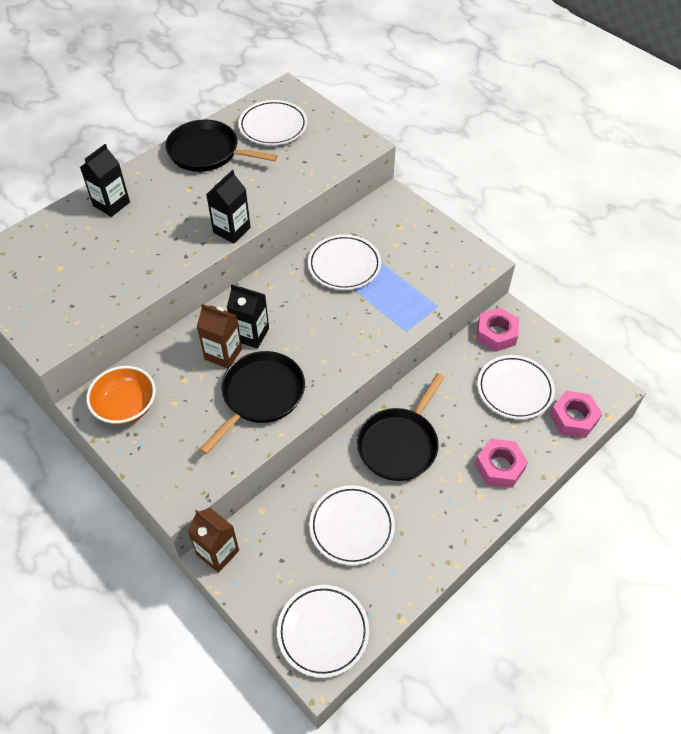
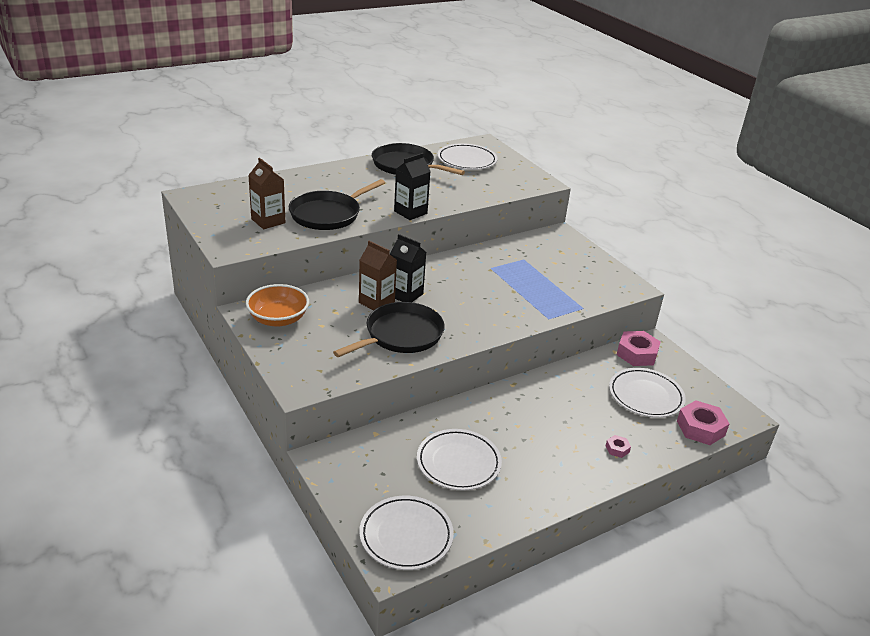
camera: 10 degrees right, 20 degrees down
black carton [80,144,130,217] -> none
brown carton [187,508,239,573] -> brown carton moved to [248,158,285,229]
white plate [308,235,381,290] -> none
black pan [357,373,444,481] -> black pan moved to [289,179,385,230]
pink nut [475,439,528,488] -> pink nut [606,435,631,458], size x0.49

